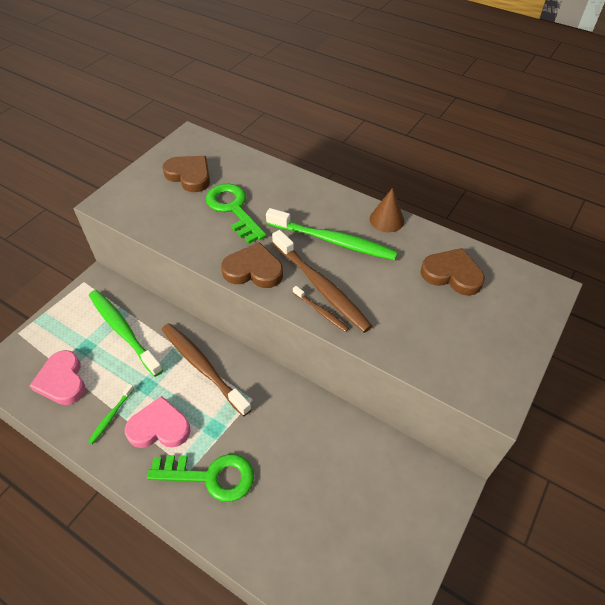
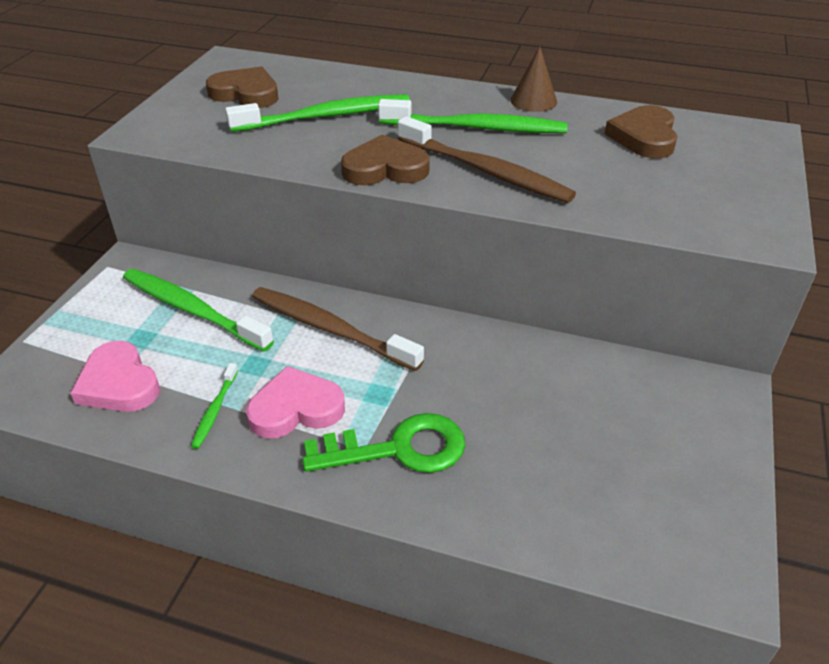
camera: 15 degrees left, 10 degrees down
green key [206,184,266,243] -> green toothbrush [225,94,410,132]
brown toothbrush [293,286,349,332] -> none
brown heart [420,248,485,296] -> brown heart turned 90 degrees counterclockwise [605,105,678,158]

